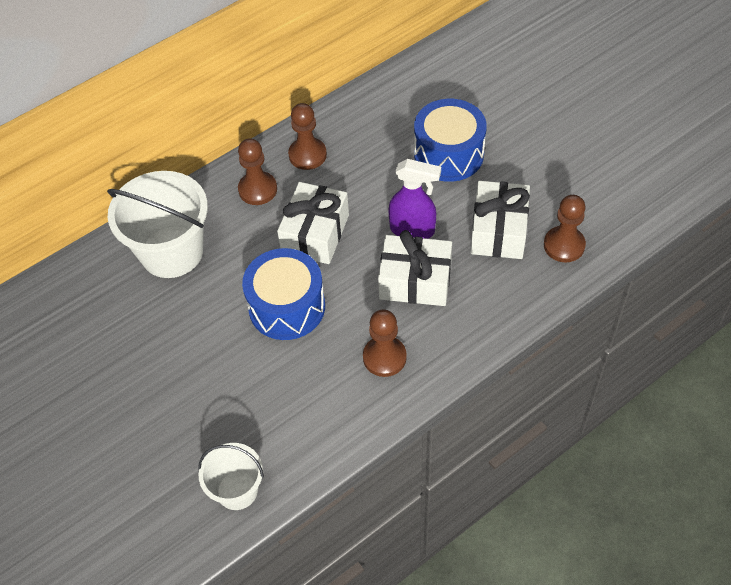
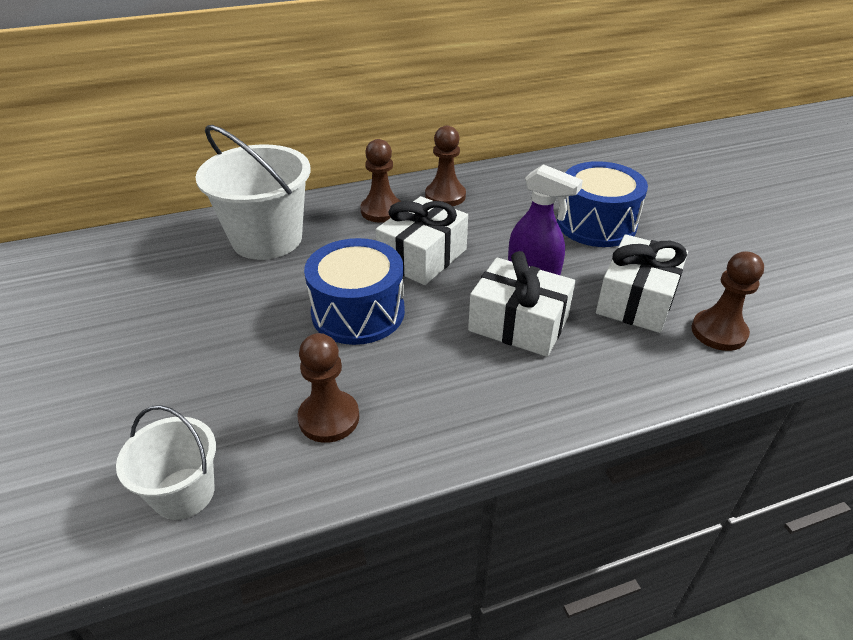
camera: 15 degrees right, 15 degrees down
brown pawn [363,309,407,377] -> brown pawn moved to [297,333,359,443]

